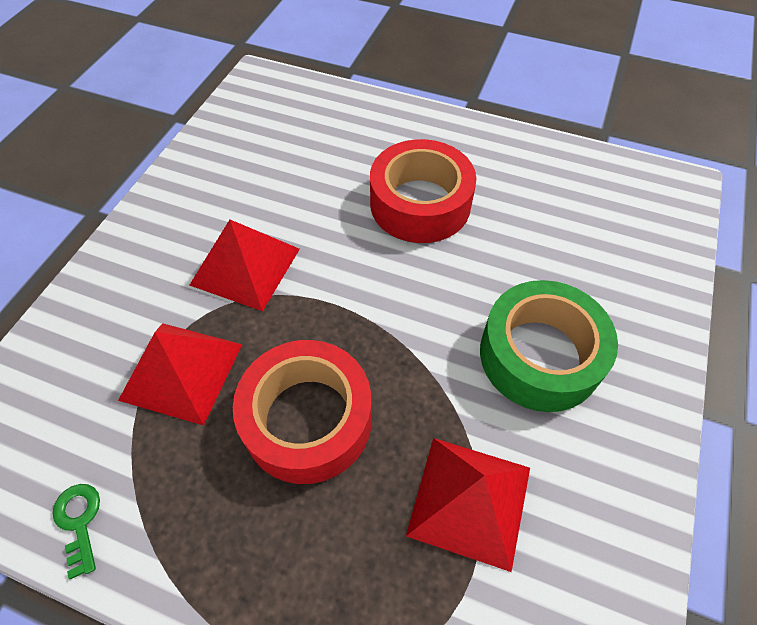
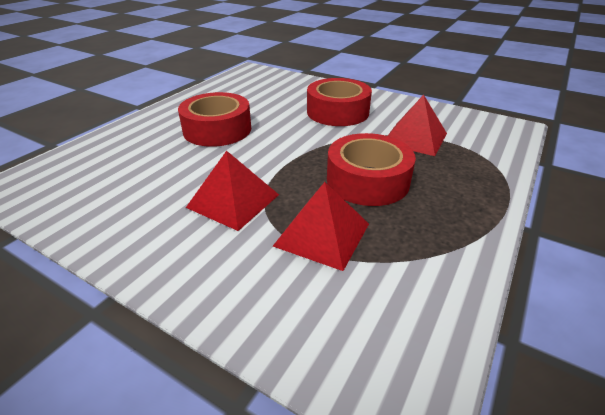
camera: 80 degrees left, 20 degrees down
green key [52,484,100,579] -> none
green tape [480,280,618,412] -> red tape [307,78,372,126]

